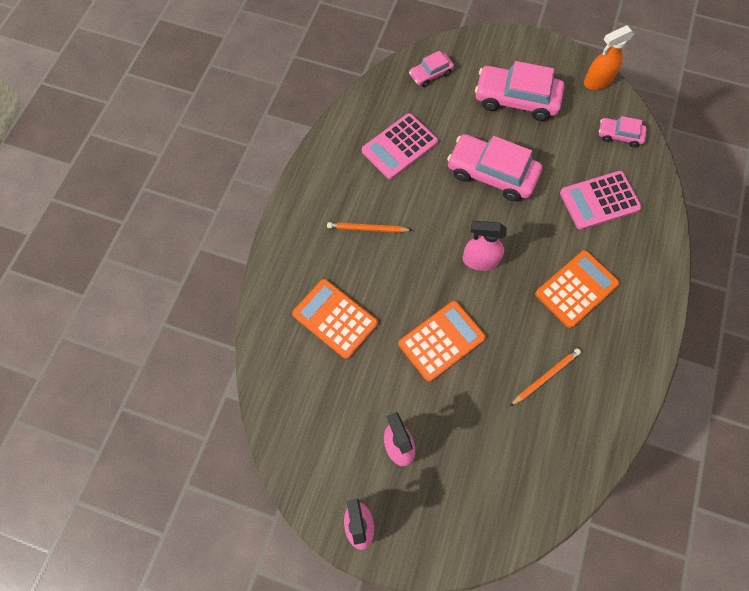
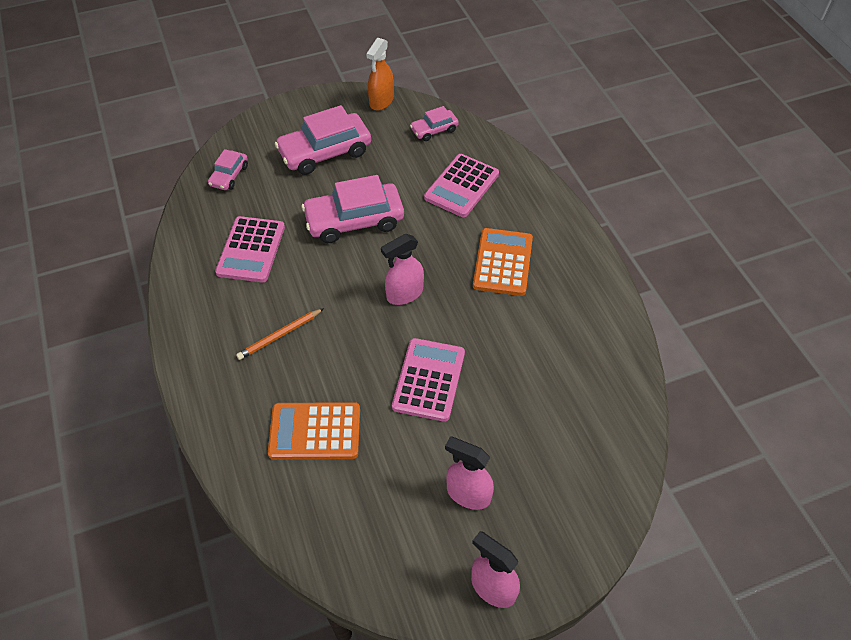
camera: 40 degrees left, 15 degrees down
orange calculator [398,301,486,382] -> pink calculator [392,338,465,422]
orange pencil [510,348,581,406] -> none

